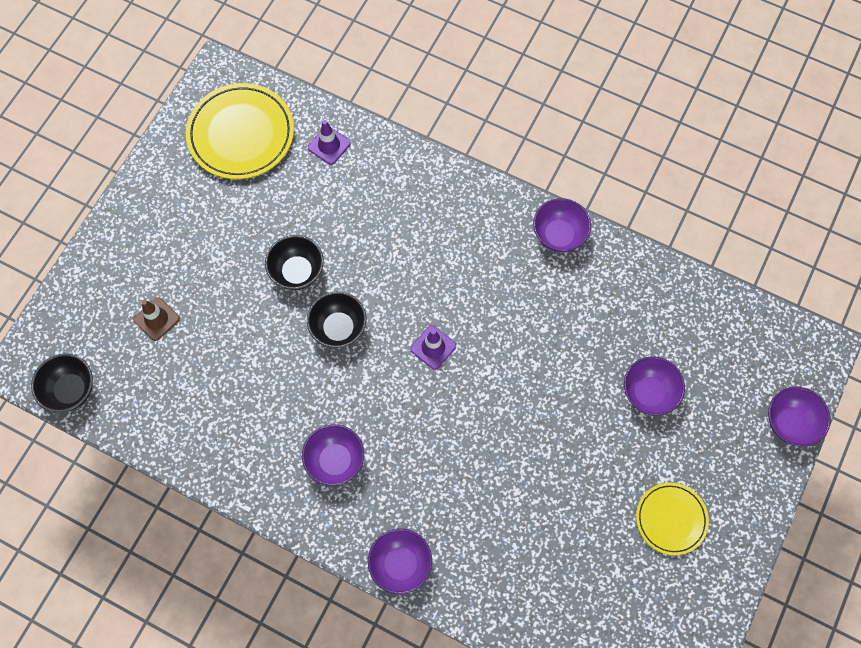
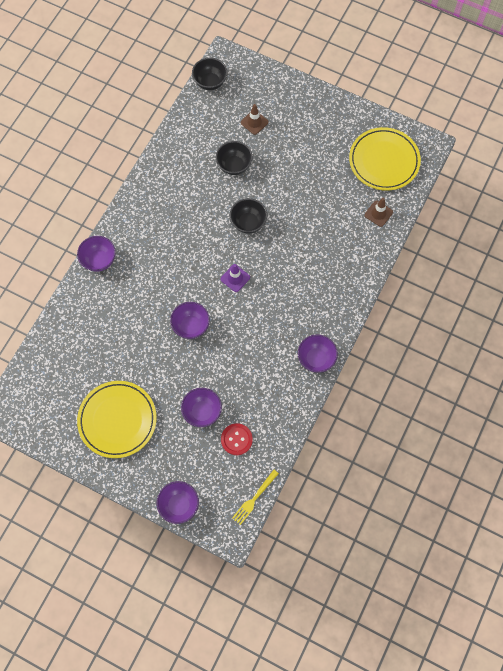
camera: 90 degrees right, 0 degrees up
black bowl [265,235,324,290] -> black bowl moved to [216,141,252,175]
purple bowl [302,424,364,486] -> purple bowl moved to [170,302,210,339]
purple traffic cone [308,120,351,165] -> brown traffic cone [364,198,393,227]
yellow plate [636,483,709,555] -> yellow plate [77,381,157,458], size x1.69
none -> red button [221,423,253,455]
none -> yellow fork [232,470,279,525]

